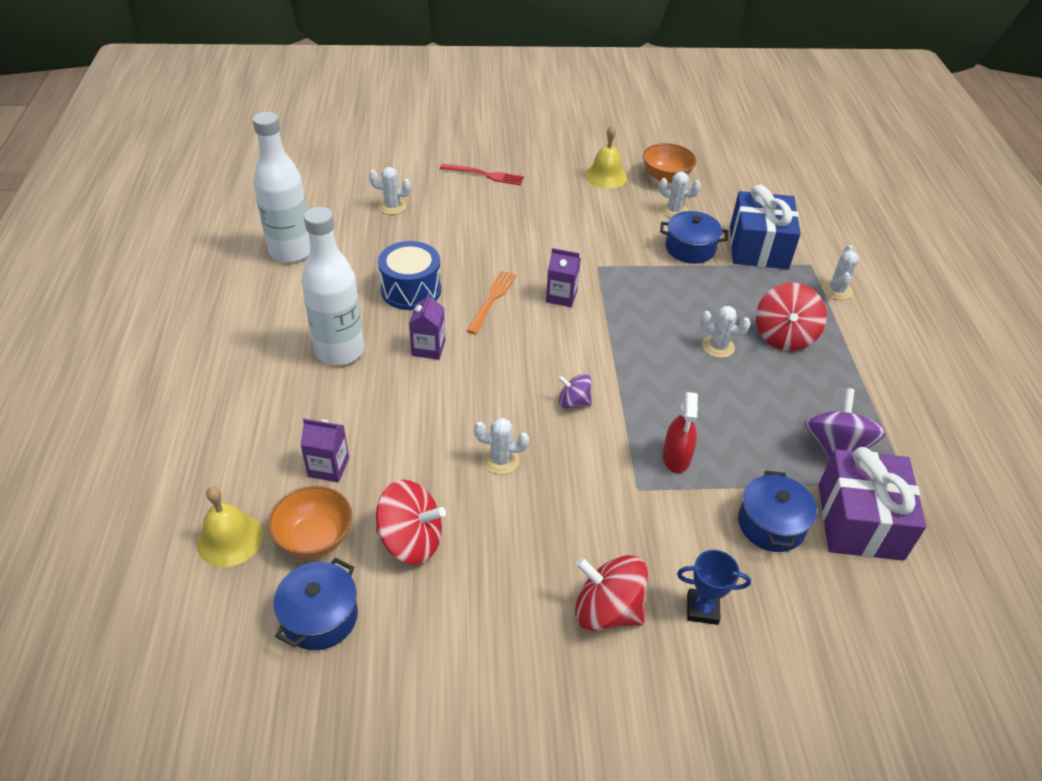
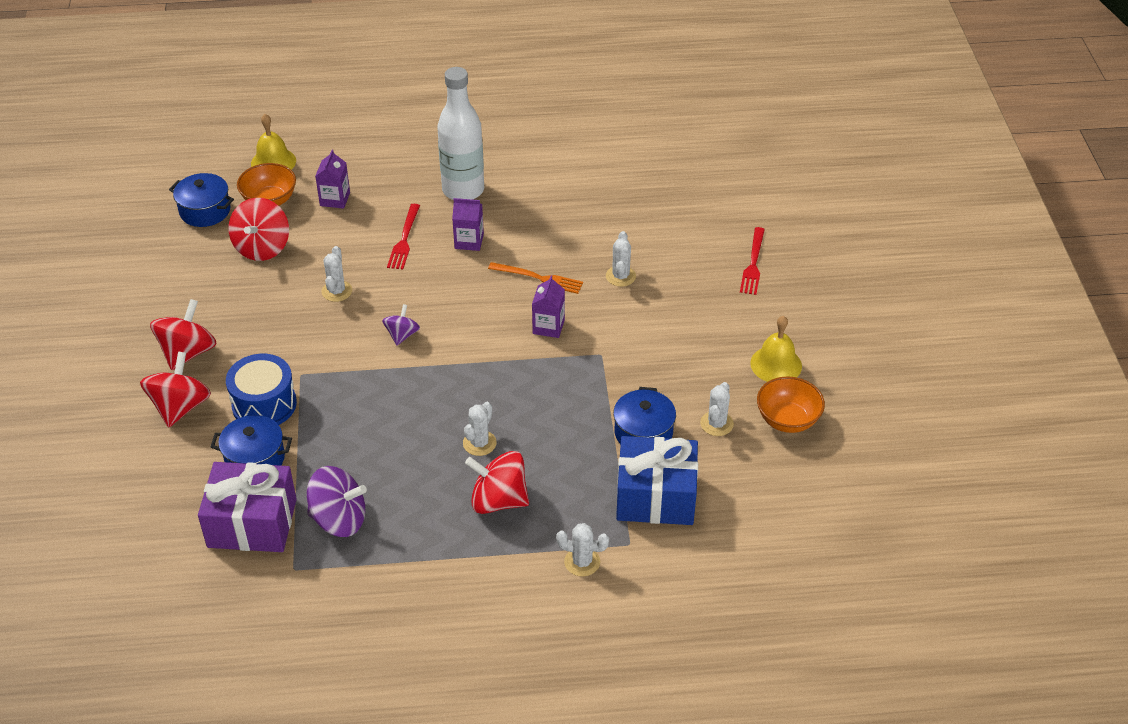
camera: 90 degrees right, 0 degrees up
white bottle [253,112,310,263] -> none
white cactus [369,167,411,215] -> white cactus moved to [606,231,636,287]
blue drum [378,241,441,310] -> blue drum moved to [226,354,297,425]
red spray bottle [663,392,698,473] -> none
blue trophy [677,550,751,625] -> red spinning top [140,352,211,427]
none -> red fork [387,204,420,270]

